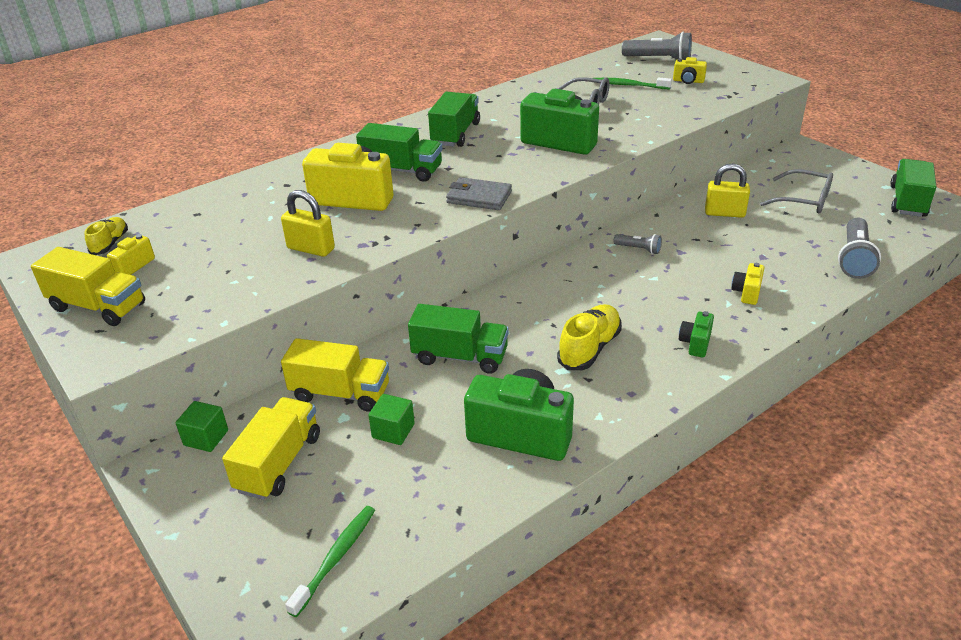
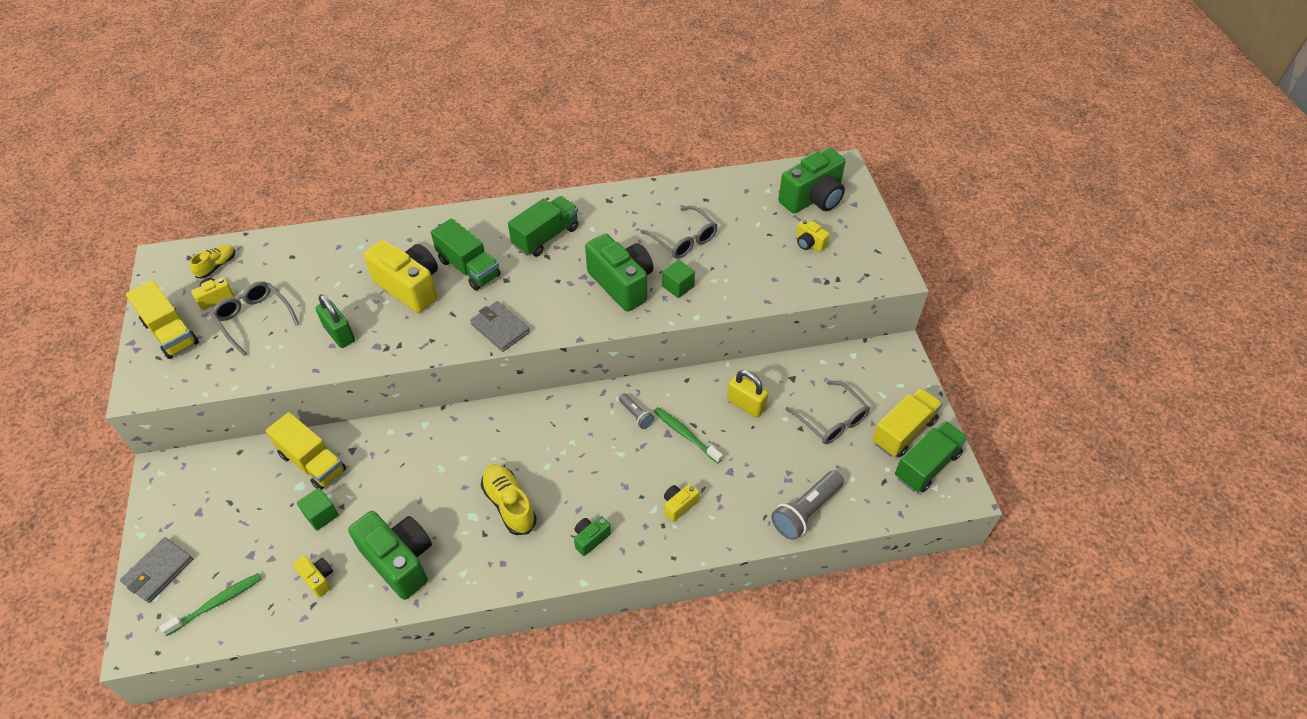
camera: 25 degrees right, 15 degrees up
green cube [176,401,228,452] -> green cube moved to [662,260,695,298]
yellow truck [222,397,320,500] -> yellow truck moved to [872,388,943,457]
yellow padlock [281,190,335,257] -> green padlock [316,294,355,348]
green truck [408,304,509,374] -> none
yellow shoe [557,304,622,370] -> yellow shoe turned 90 degrees counterclockwise [481,464,537,535]
green toothbrush [594,78,672,89] -> green toothbrush moved to [654,407,723,463]
grey flashlight [622,32,692,60] -> green camera [778,148,845,213]
none -> grey wallet [120,537,193,603]
none -> grey glasses [211,281,299,356]
none -> yellow camera [293,555,333,597]

